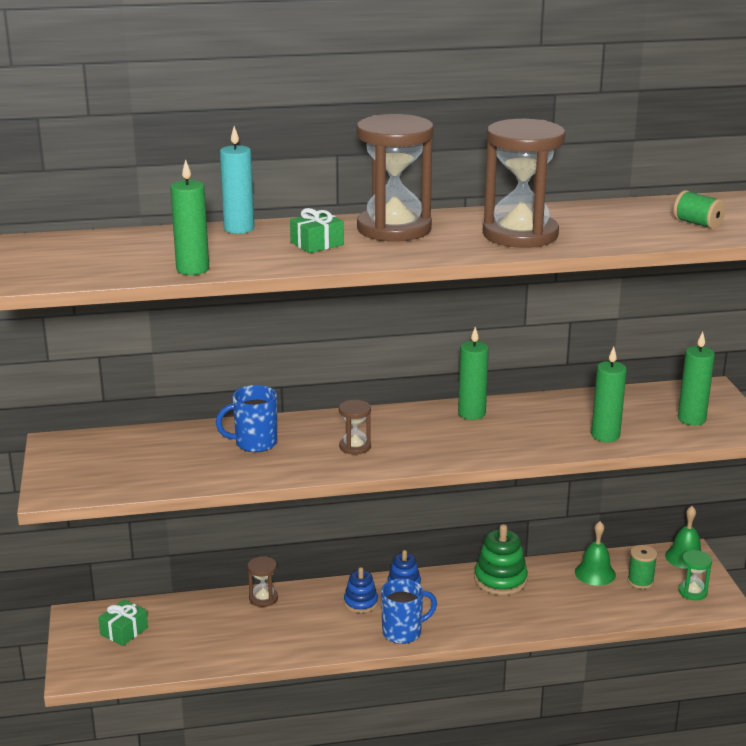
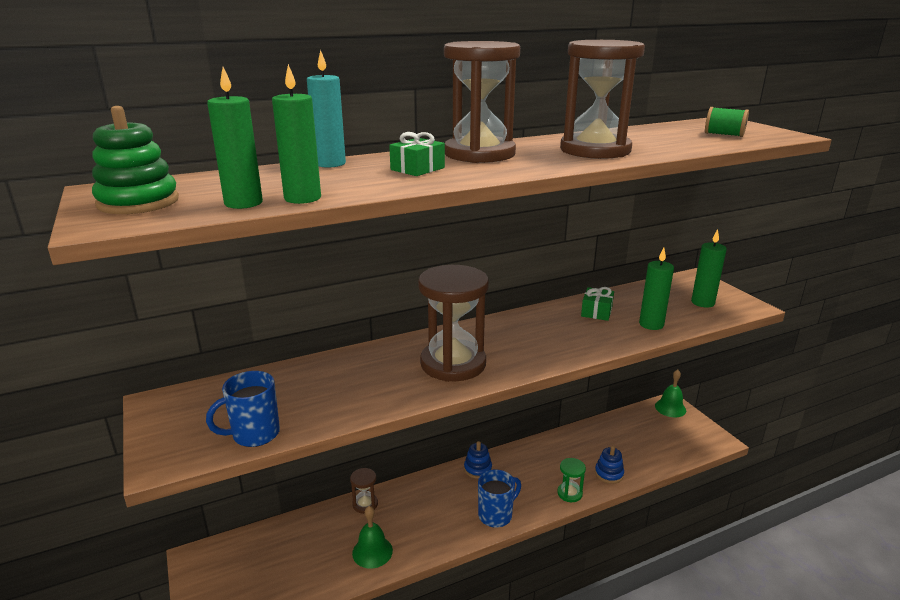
camera: 15 degrees left, 0 degrees up
green gift [98,600,148,646] -> green gift moved to [581,287,614,321]
blue mug [216,385,277,452] -> blue mug moved to [206,371,280,447]
brown hourglass [339,400,371,455] -> brown hourglass [418,265,489,382], size x2.25
blue stacking toy [344,567,378,613] -> blue stacking toy moved to [595,446,624,484]
green candle [458,327,489,420] -> green candle moved to [207,67,263,209]
green stacking toy [474,524,528,595] -> green stacking toy moved to [92,106,179,214]
green bell [575,521,616,586] -> green bell moved to [352,506,393,569]
green spool [628,545,657,589] -> none
green hourglass [678,550,712,600] -> green hourglass moved to [557,458,586,502]

